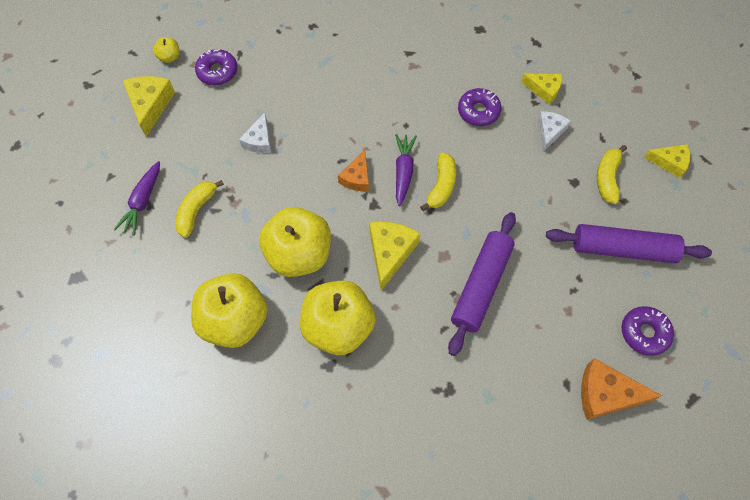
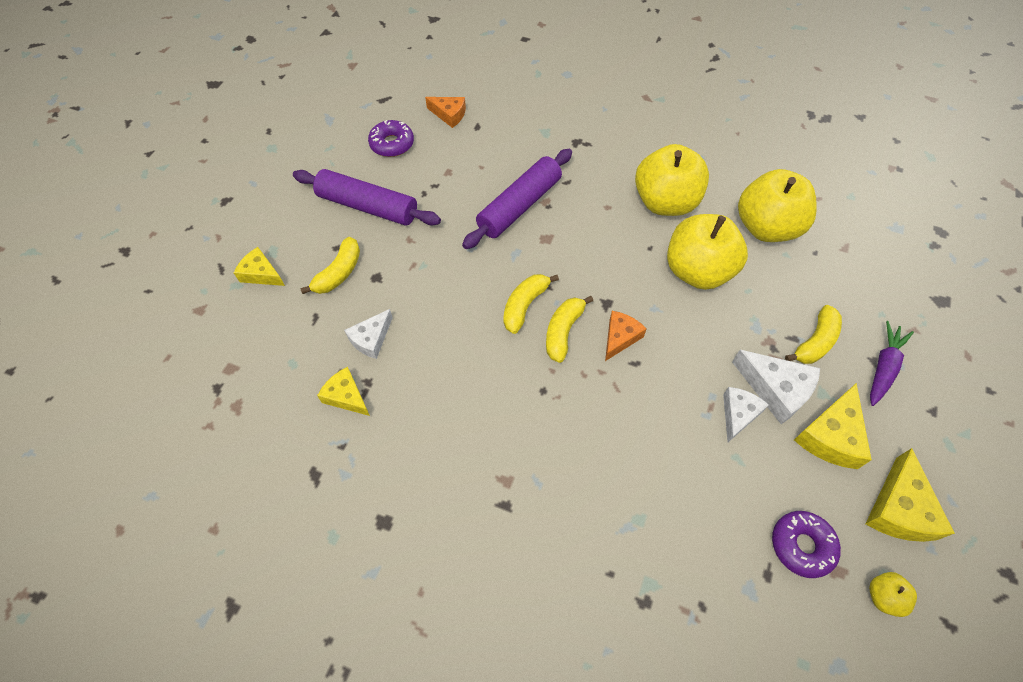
camera: 165 degrees left, 5 degrees down
yellow cheese [370,222,420,290] -> yellow cheese moved to [794,383,872,469]
purple carrot [395,134,417,206] -> yellow banana [546,296,593,363]
purple donut [458,88,502,126] -> none
orange cheese [581,358,662,420] -> orange cheese [425,97,466,128], size x0.66
none -> white cheese [732,350,820,424]

